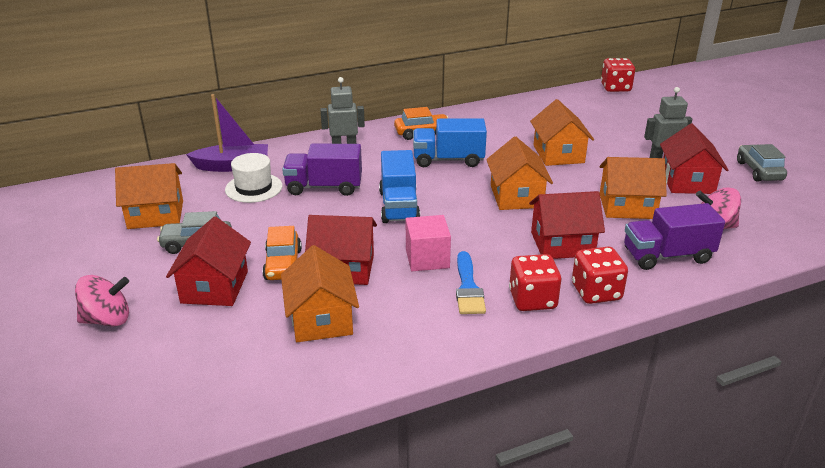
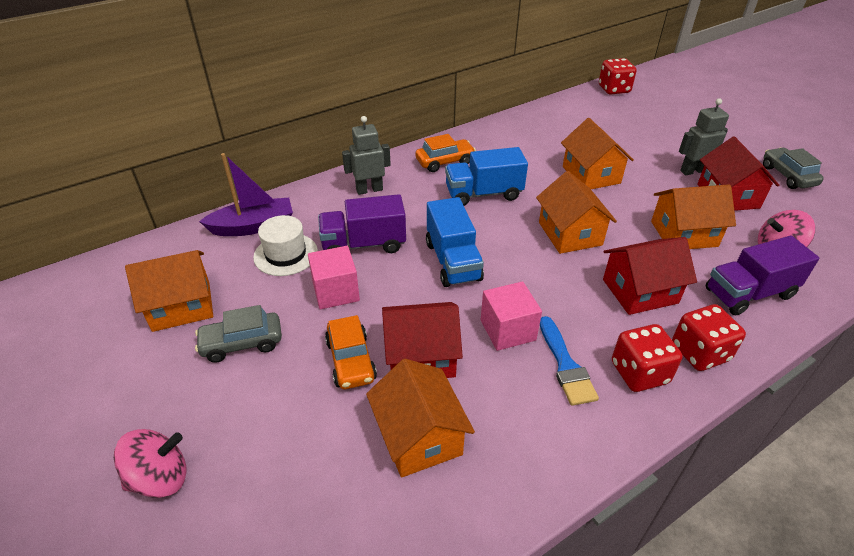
camera: 10 degrees left, 10 degrees up
red house [166,217,251,306] -> none
none -> pink cube [308,246,360,309]

